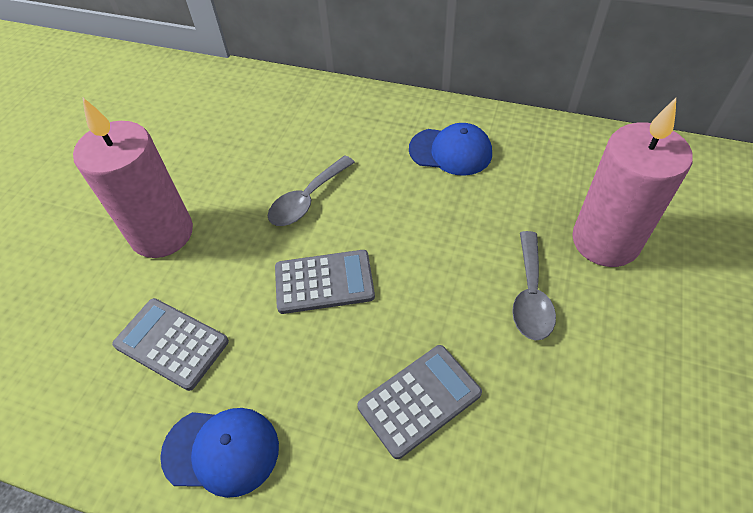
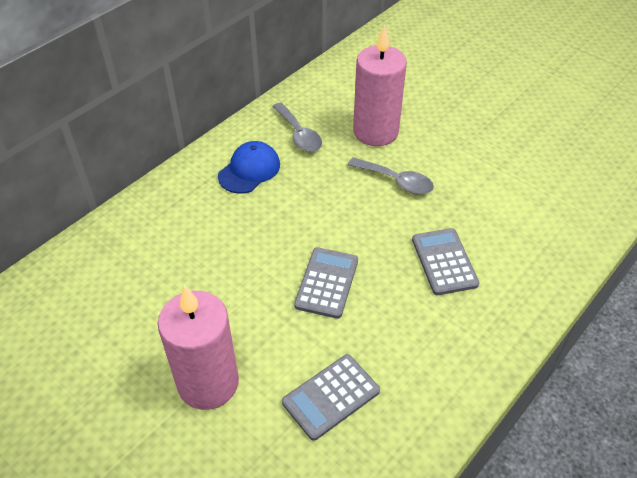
camera: 70 degrees left, 5 degrees down
blue cap [160,408,279,498] -> none
grey spoon [268,155,355,226] -> grey spoon moved to [272,103,322,152]

